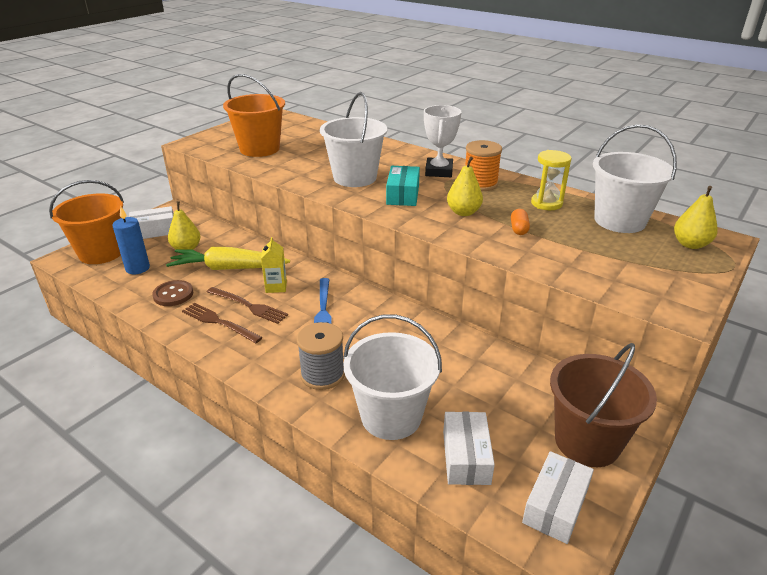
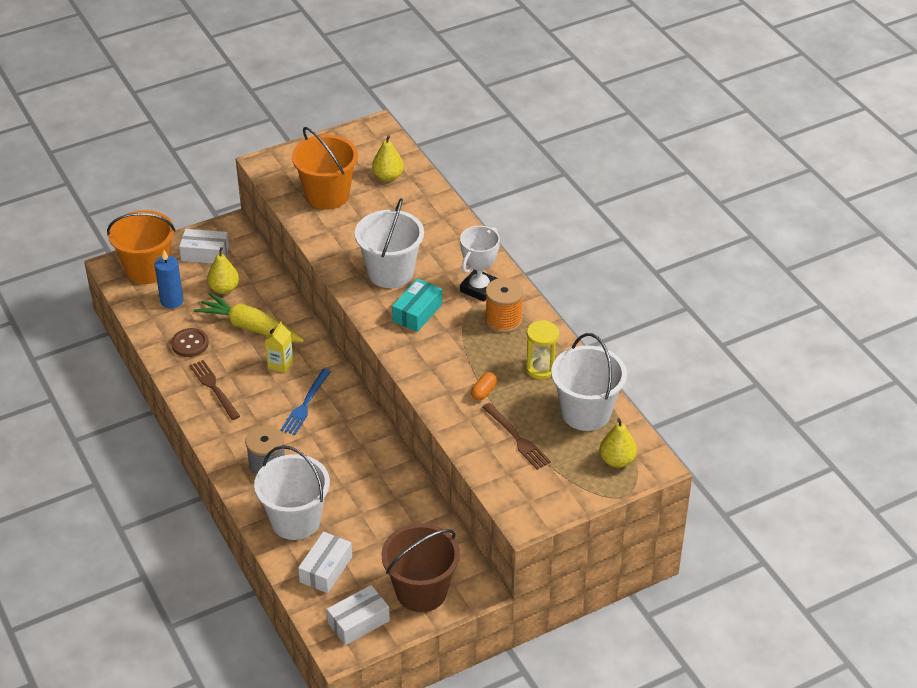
camera: 25 degrees right, 10 degrees up
brown fork [207,287,288,324] -> brown fork moved to [482,403,551,470]
yellow pear [447,157,483,216] -> yellow pear moved to [372,135,404,181]

